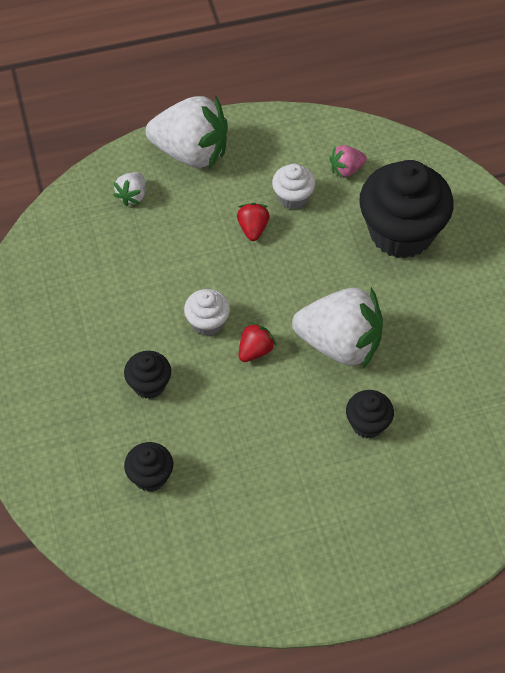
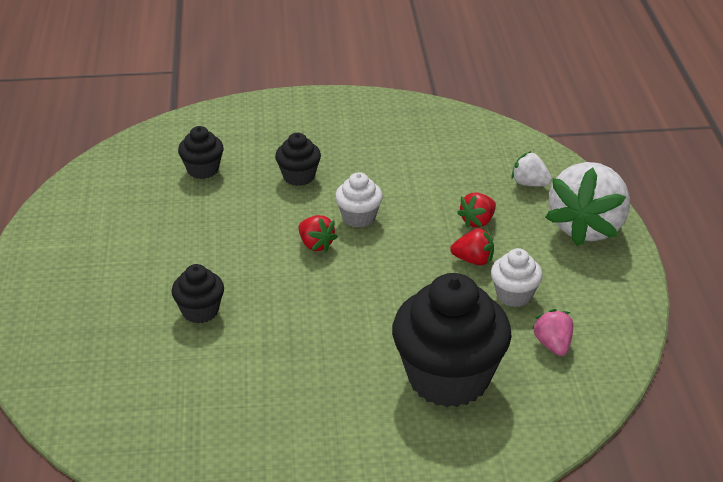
camera: 100 degrees right, 20 degrees down
white strawberry [292,287,383,368] -> none
none -> red strawberry [457,193,496,228]

